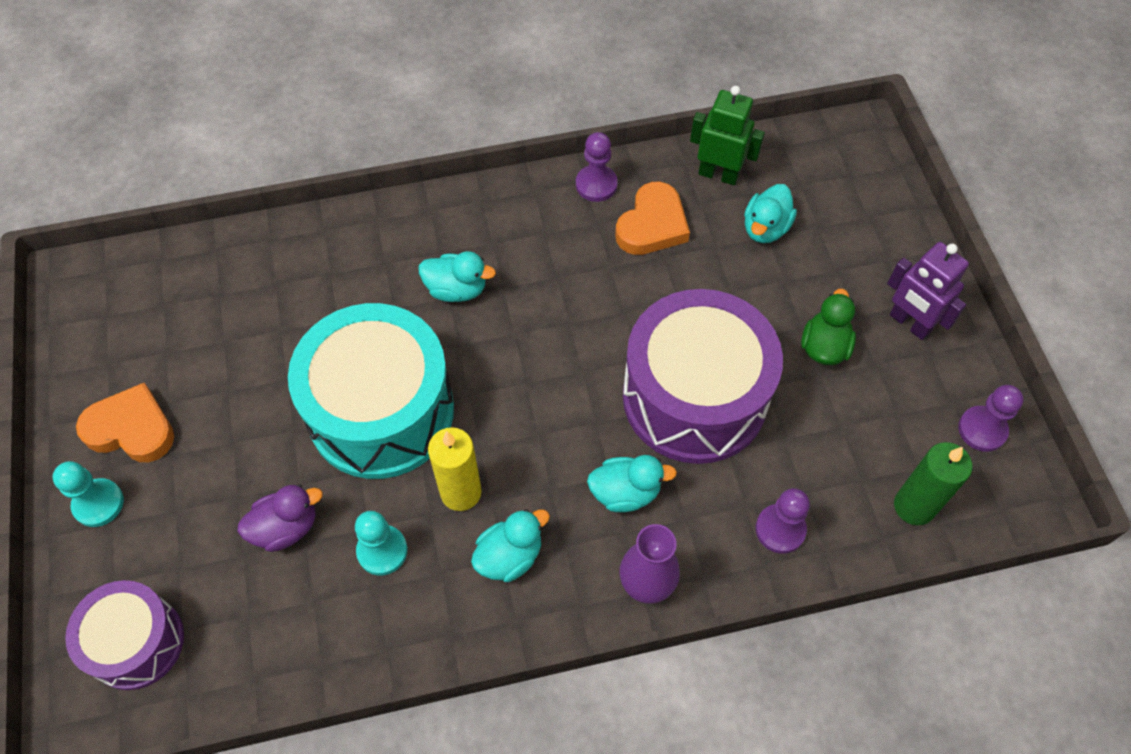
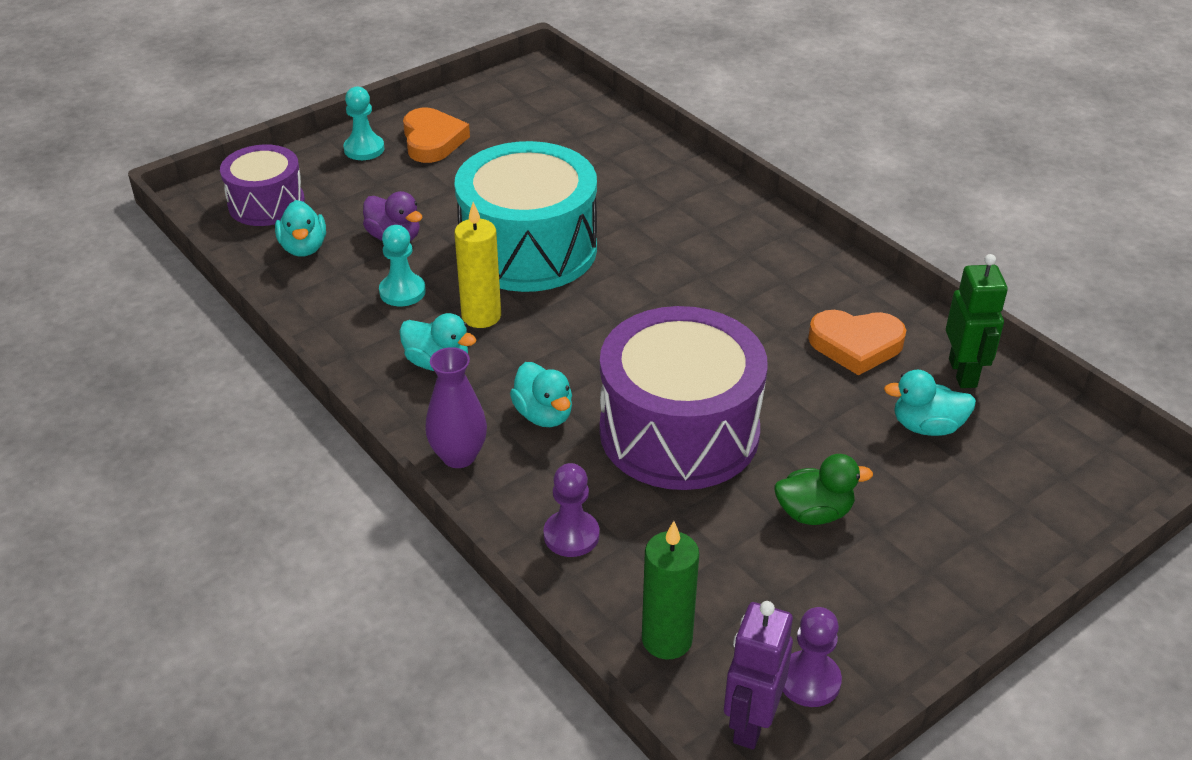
camera: 65 degrees right, 20 degrees down
turquoise duck [418,251,496,302] -> turquoise duck moved to [275,200,326,257]
purple pawn [576,132,618,202] -> none
purple robot [887,242,969,340] -> purple robot moved to [724,601,793,750]

